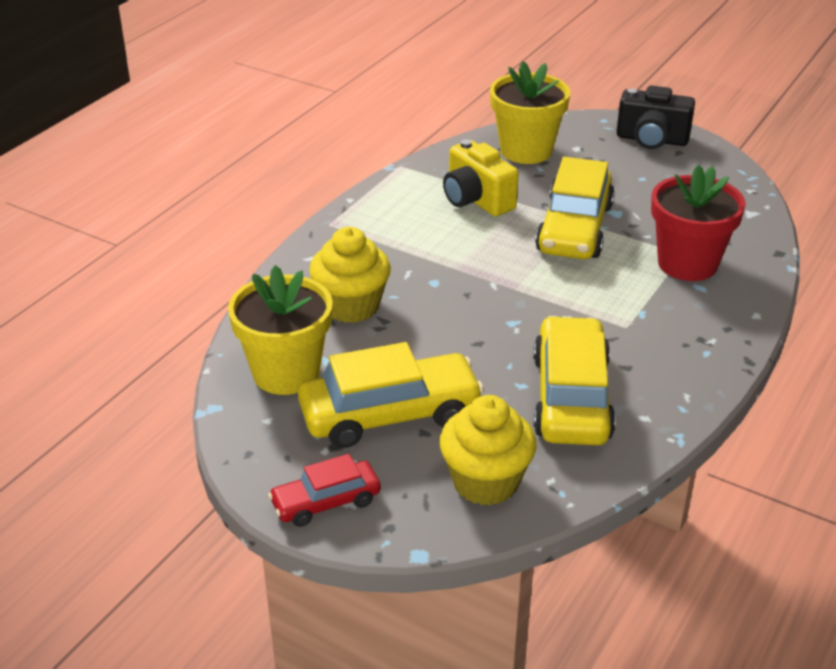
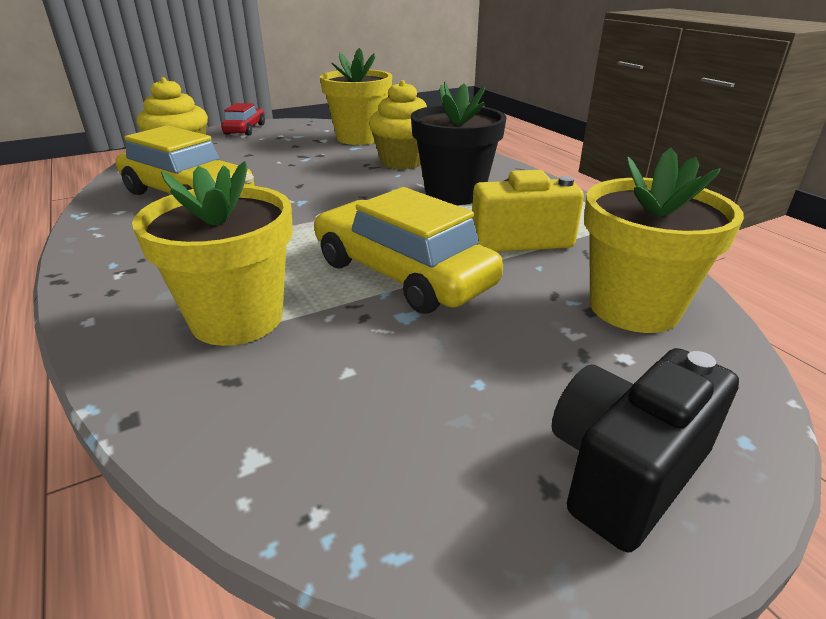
camera: 120 degrees right, 5 degrees down
yellow car [298,342,484,448] -> none
red flower pot [651,165,746,281] -> yellow flower pot [132,161,293,346]
none -> black flower pot [411,81,507,205]

